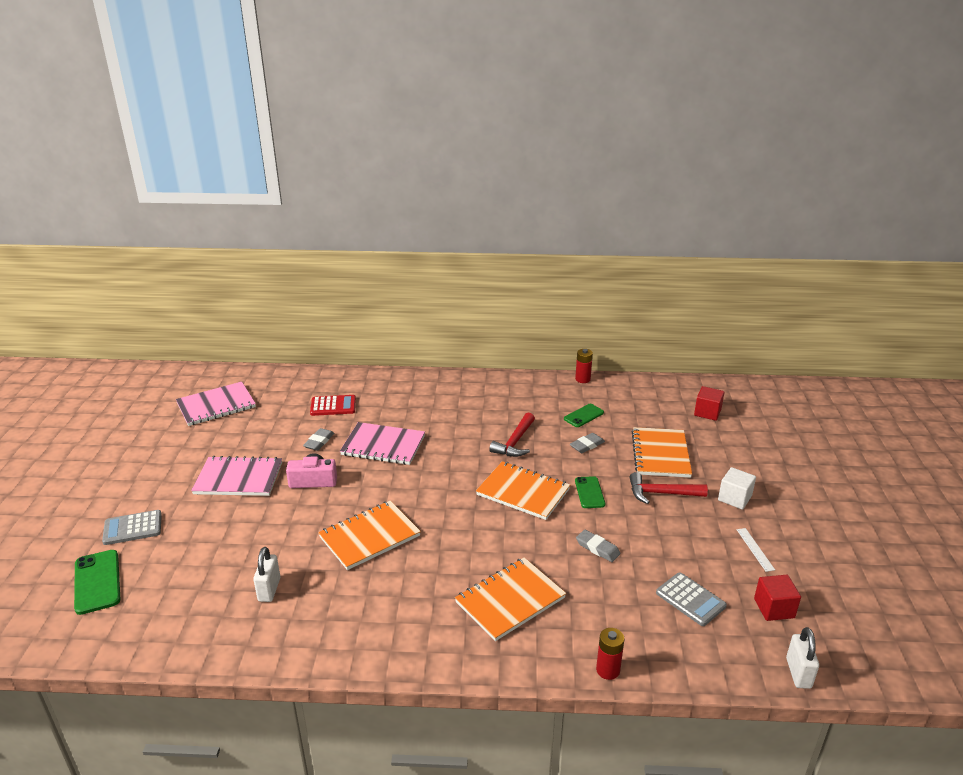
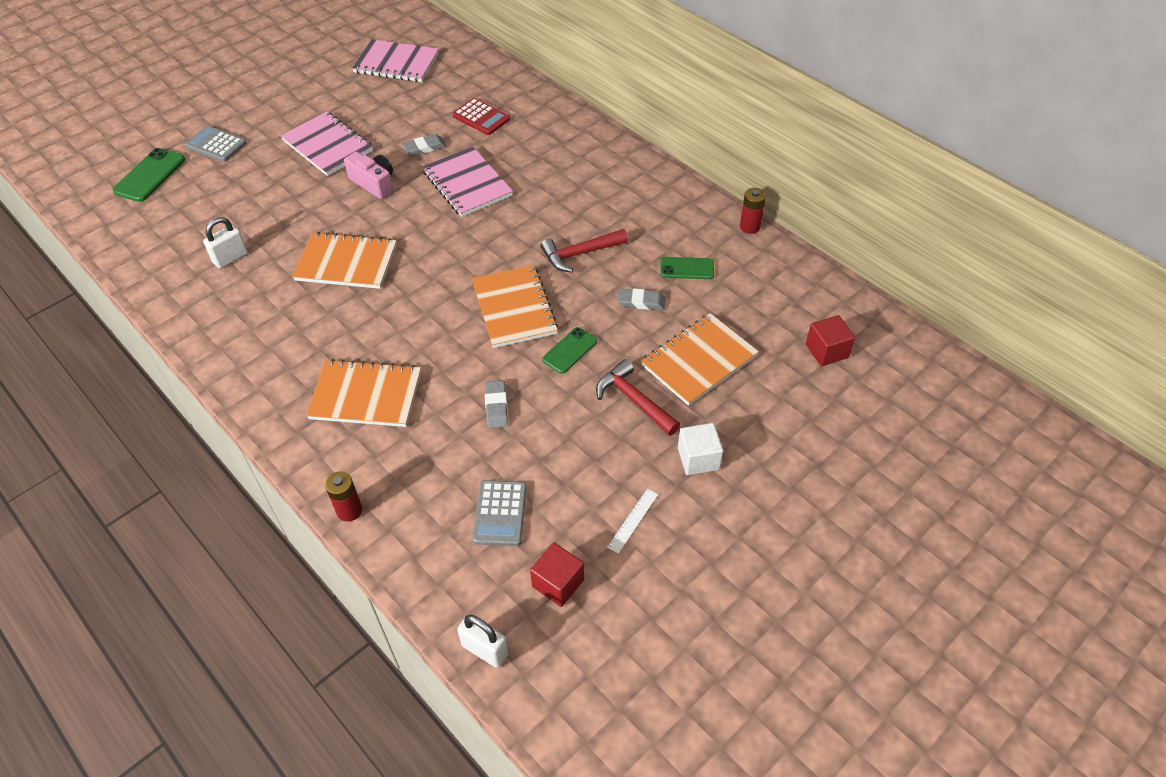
camera: 45 degrees right, 20 degrees up
white padlock [786,627,819,689] -> white padlock turned 75 degrees clockwise [457,615,508,668]

